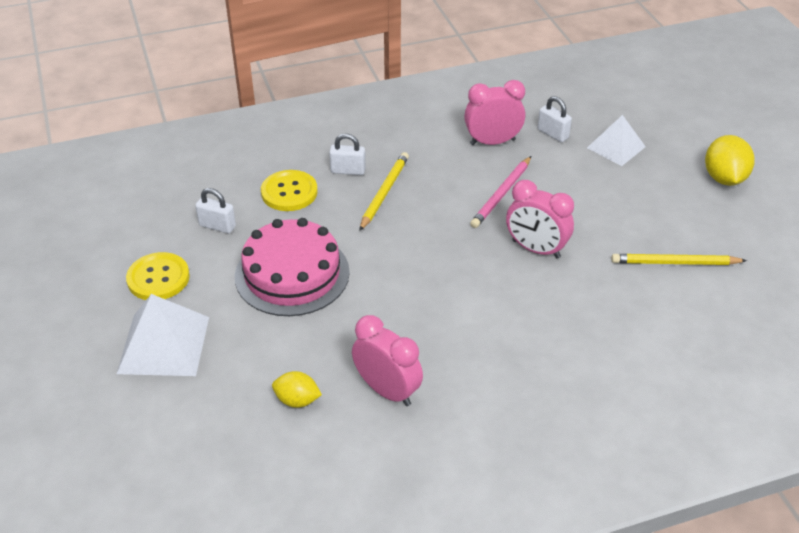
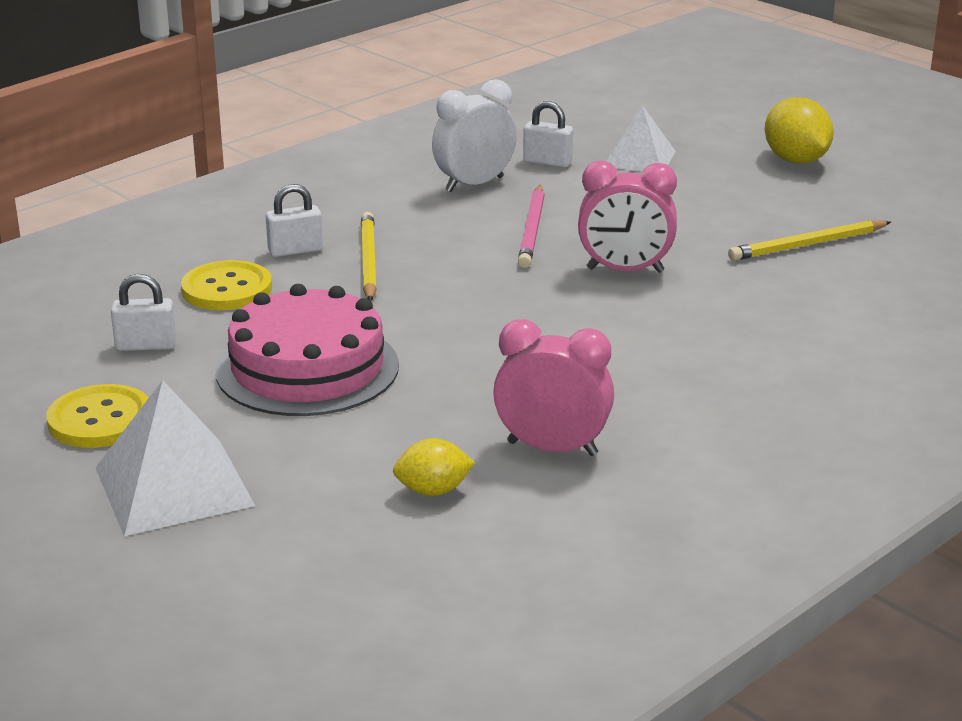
camera: 25 degrees left, 15 degrees down
pink clock [464,80,525,145] -> white clock [432,79,517,192]

